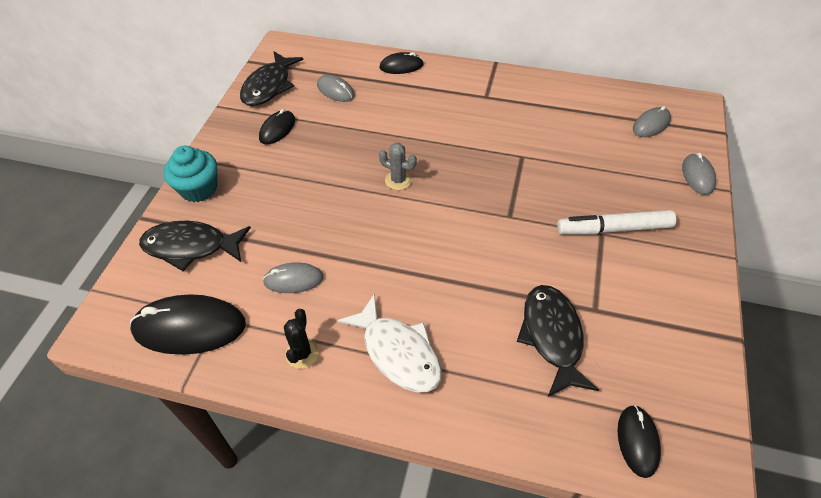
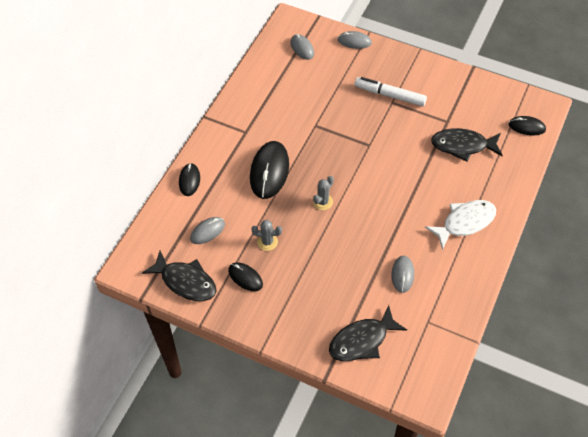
camera: 80 degrees left, 5 degrees up
black mouse [130,294,246,355] -> black mouse moved to [250,141,289,199]
black fish [139,221,251,271] -> black fish turned 45 degrees clockwise [329,305,407,361]
turquoise cupcake [164,146,217,203] -> none
black cactus [284,309,319,369] -> none
white marker [557,210,676,235] -> white marker turned 105 degrees clockwise [355,77,427,107]
none -> grey cactus [251,220,282,251]

